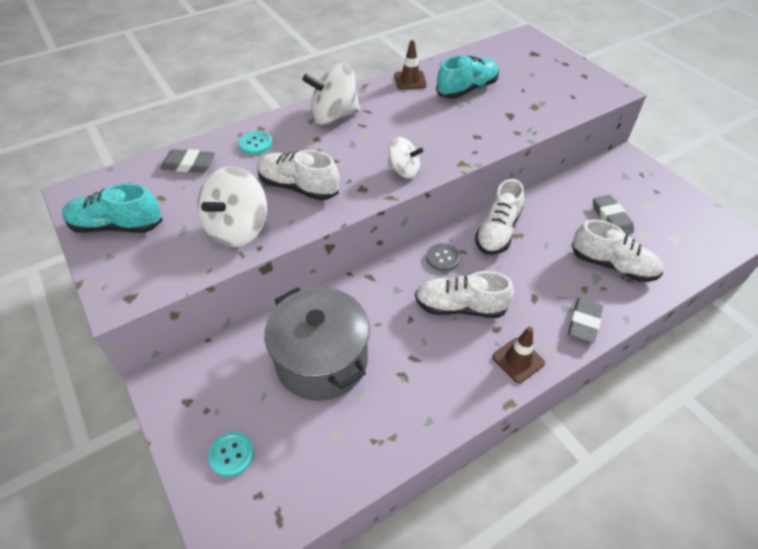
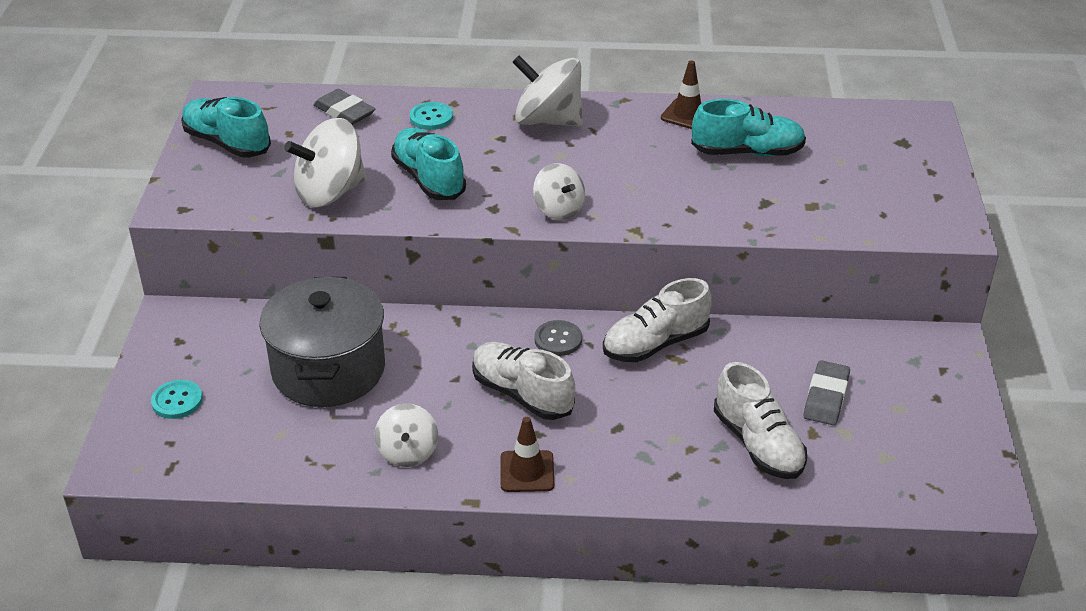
camera: 35 degrees right, 10 degrees down
white shoe [257,150,339,200] -> turquoise shoe [391,127,466,200]
grey eraser [568,298,603,343] -> none
none -> white spinning top [375,403,438,467]

